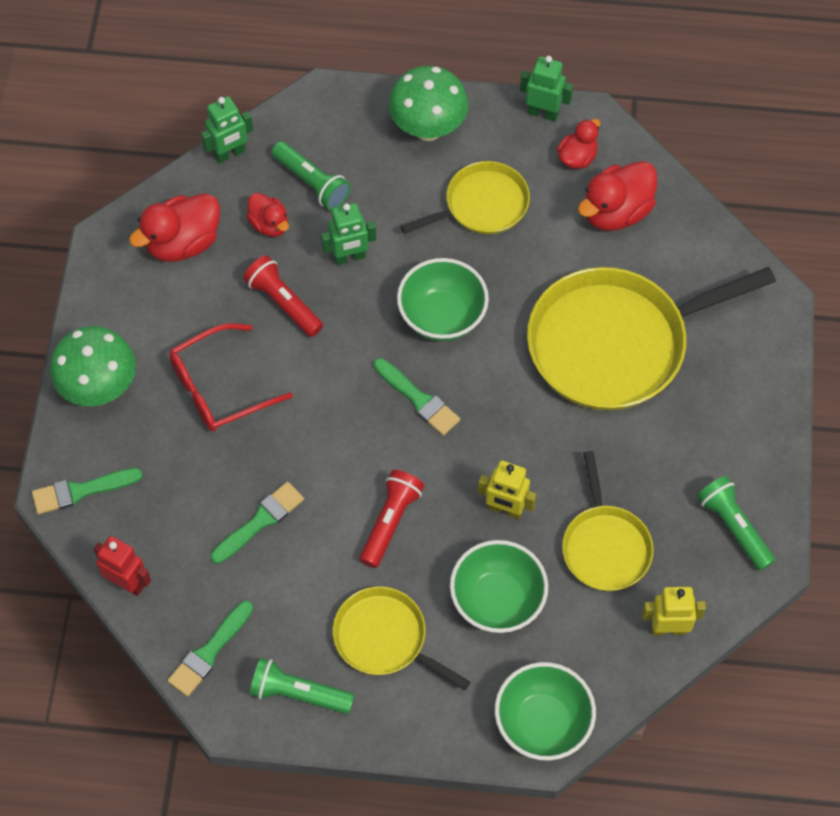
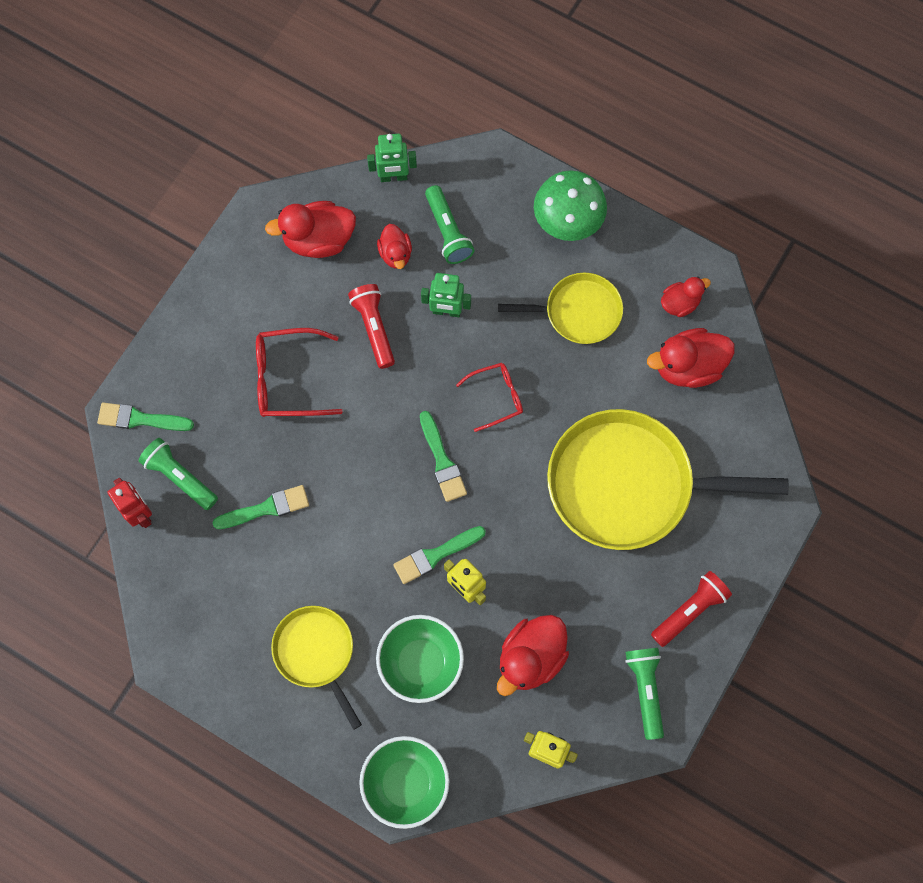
camera: 25 degrees right, 10 degrees up
green mushroom [50,326,136,406] -> none
green brush [167,601,253,697] -> green brush moved to [393,526,486,584]
green flashlight [249,658,355,714] -> green flashlight moved to [138,438,218,510]
red flashlight [360,470,424,568] -> red flashlight moved to [651,571,732,647]
green bowl [397,258,489,341] -> red glasses [456,363,523,432]
green robot [520,56,573,121] -> none
yellow pan [562,451,654,591] -> red duck [497,615,569,696]

